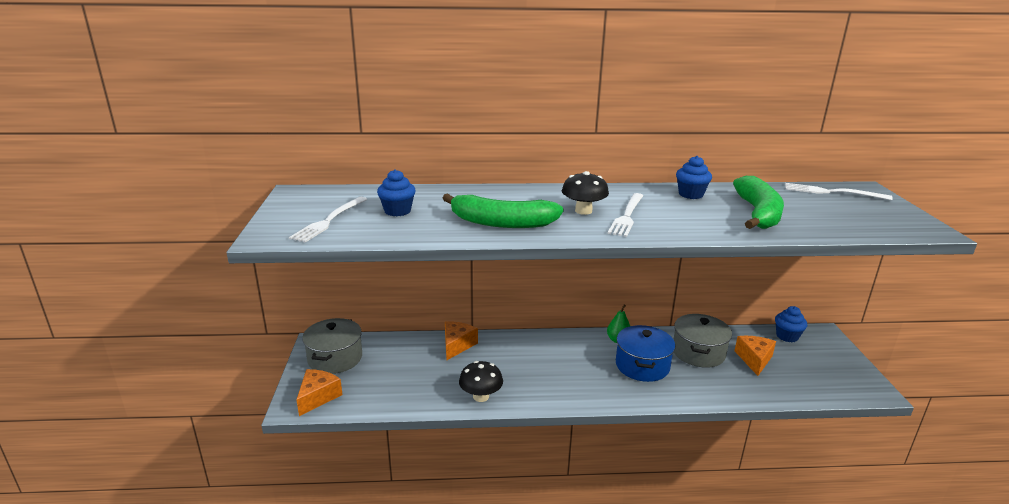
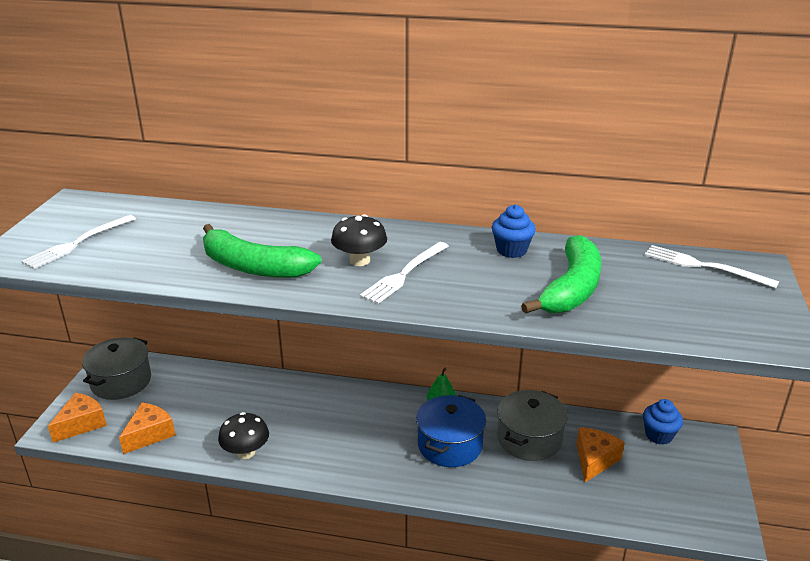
camera: 15 degrees right, 5 degrees up
blue cupcake [377,169,416,216] -> none
orange cheese [445,321,478,360] -> orange cheese moved to [119,402,176,454]

